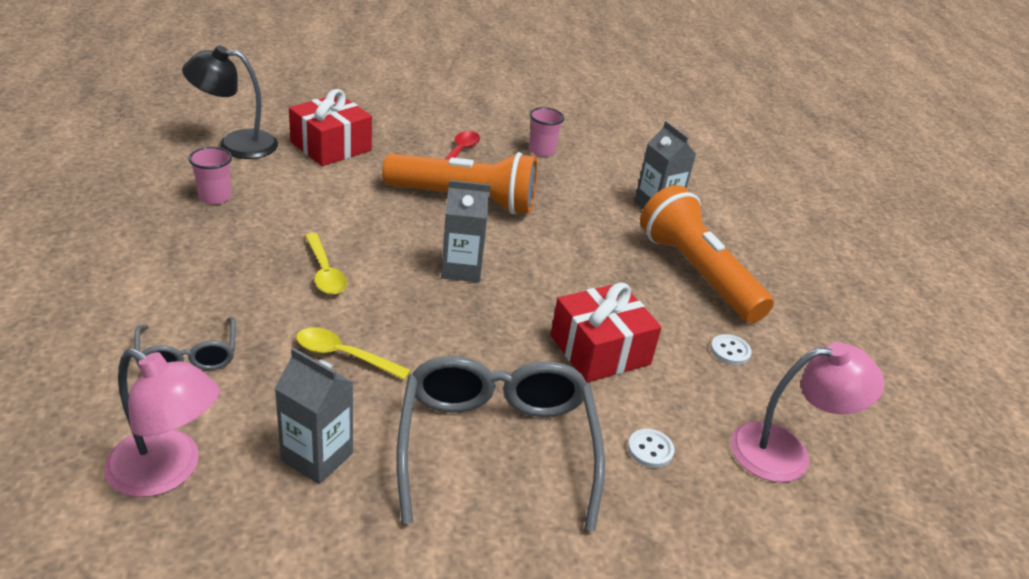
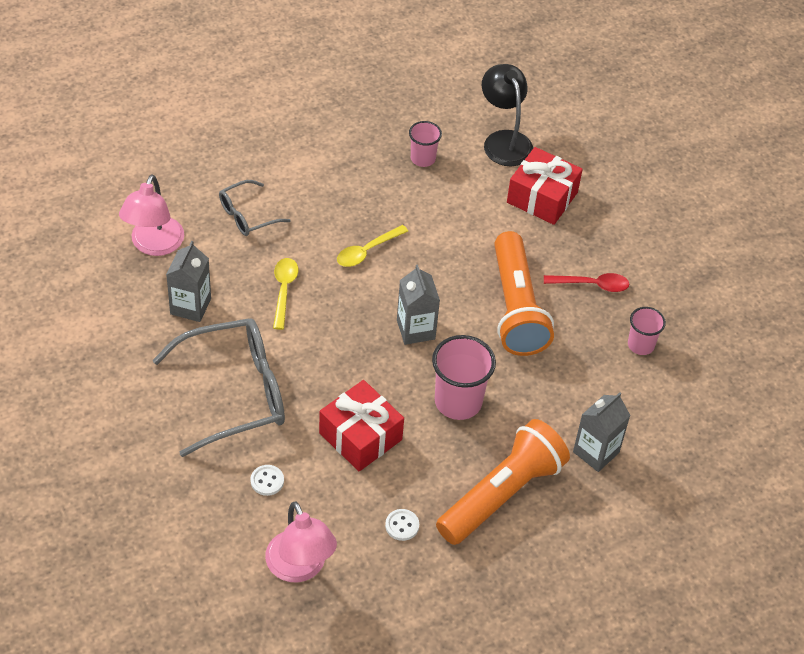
camera: 75 degrees right, 15 degrees up
none -> pink cup [432,335,496,420]

